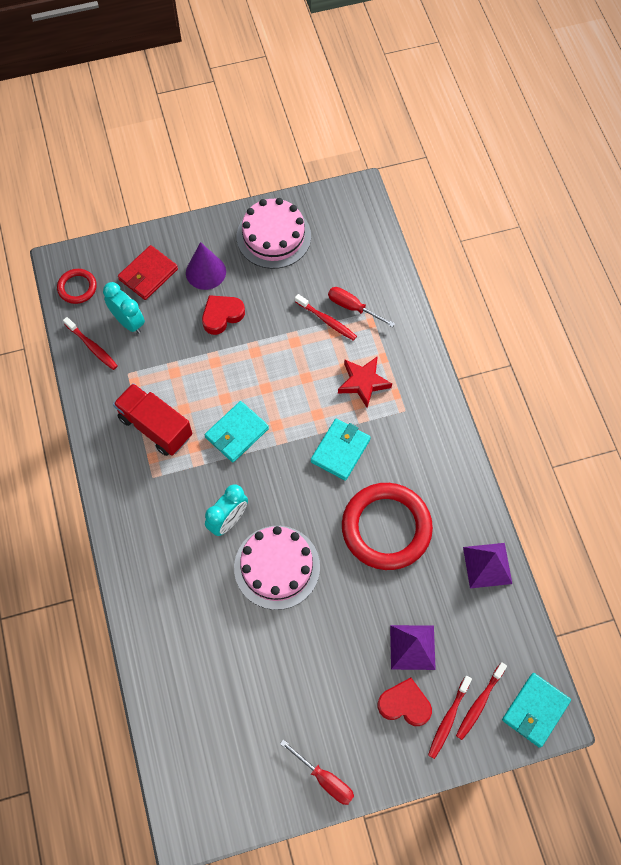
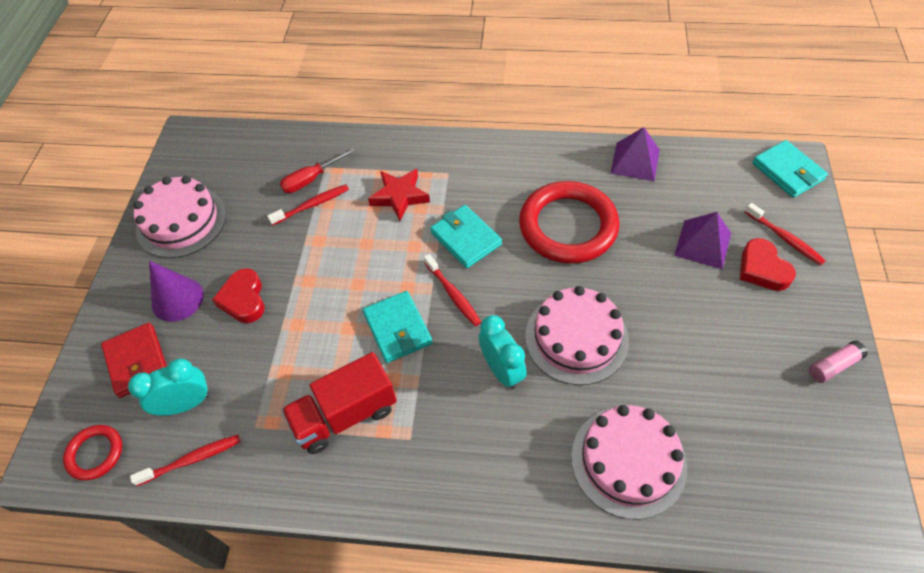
camera: 65 degrees left, 10 degrees down
red screwdriver [280,739,354,805] -> pink glue stick [809,340,868,383]
red heart [378,677,432,726] -> red heart turned 60 degrees counterclockwise [740,238,796,291]
red toothbrush [456,662,507,740] -> red toothbrush moved to [424,254,481,326]
none -> pink cake [571,405,687,520]

